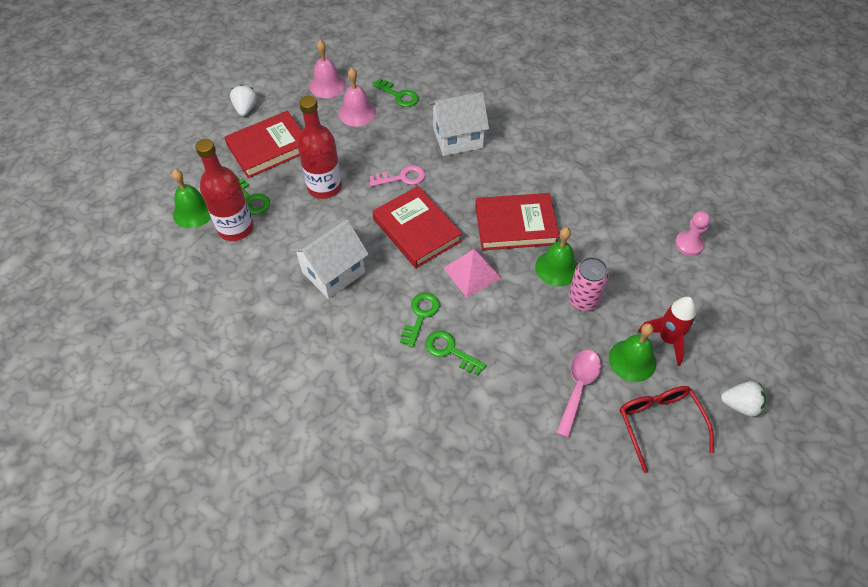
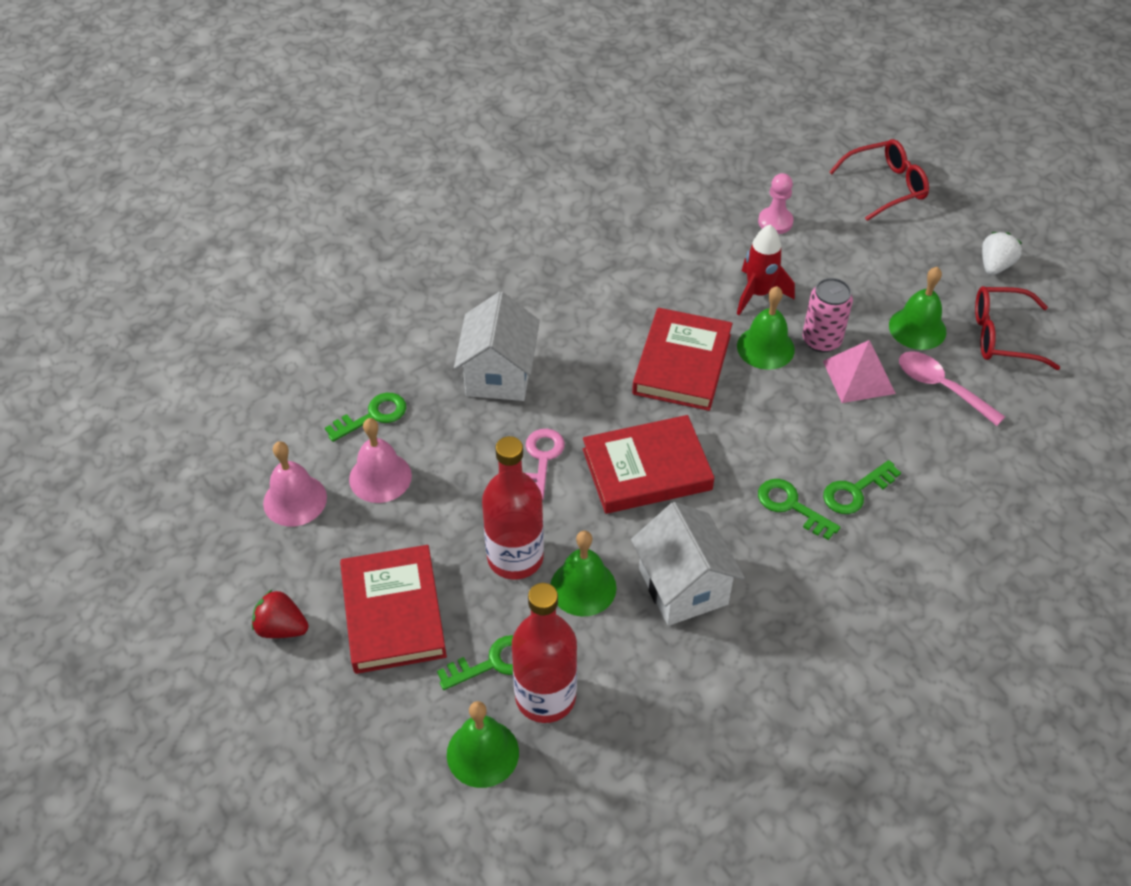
camera: 70 degrees left, 5 degrees down
white strawberry [230,85,257,116] -> red strawberry [252,590,309,638]
pink pyramid [443,249,501,298] -> pink pyramid moved to [823,340,896,403]
red rocket [638,297,696,366] -> red rocket moved to [737,224,795,315]
none -> green bell [550,531,617,616]
none -> red glasses [829,139,929,221]

